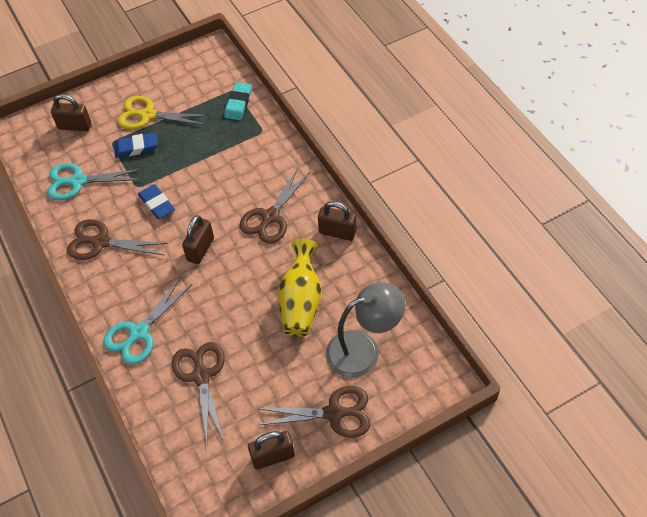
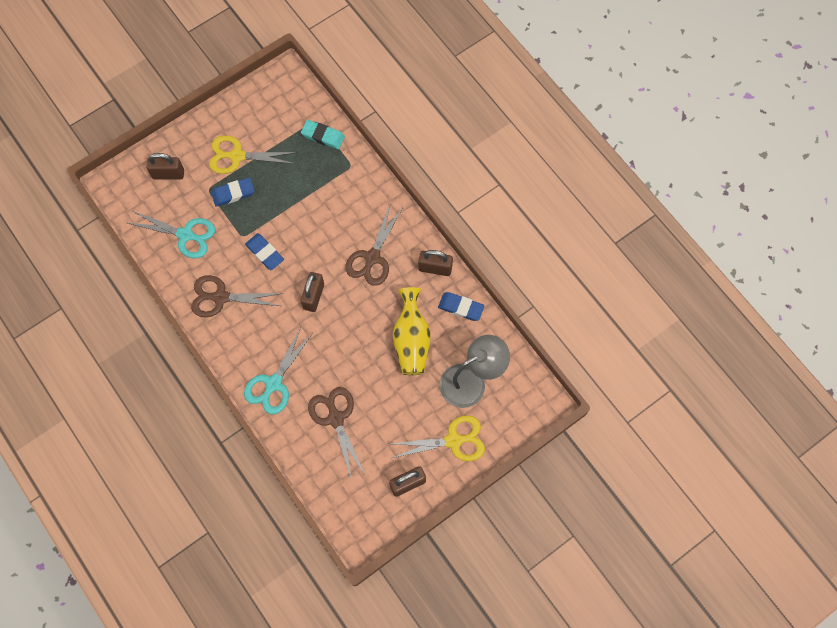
camera: 10 degrees left, 15 degrees up
turquoise scissors [47,163,143,200] -> turquoise scissors turned 150 degrees counterclockwise [128,211,215,258]
turquoise eraser [224,82,252,120] -> turquoise eraser turned 75 degrees counterclockwise [301,120,345,149]
brown scissors [257,386,370,438] -> yellow scissors [391,415,485,461]
none -> blue eraser [438,292,484,321]

